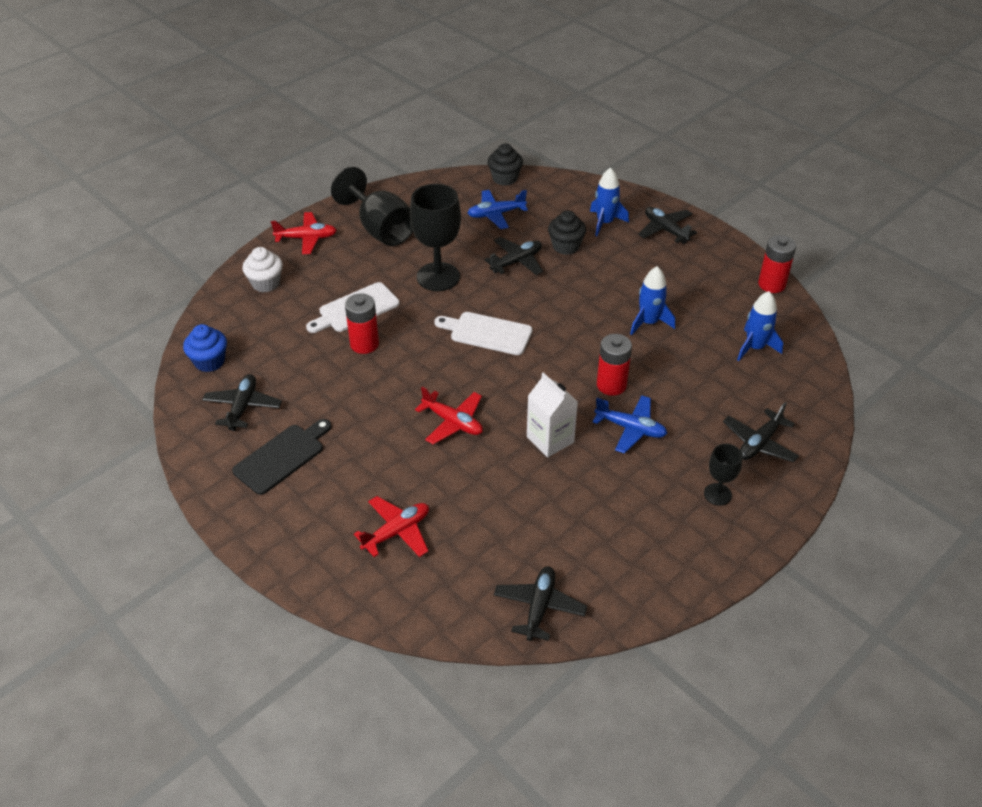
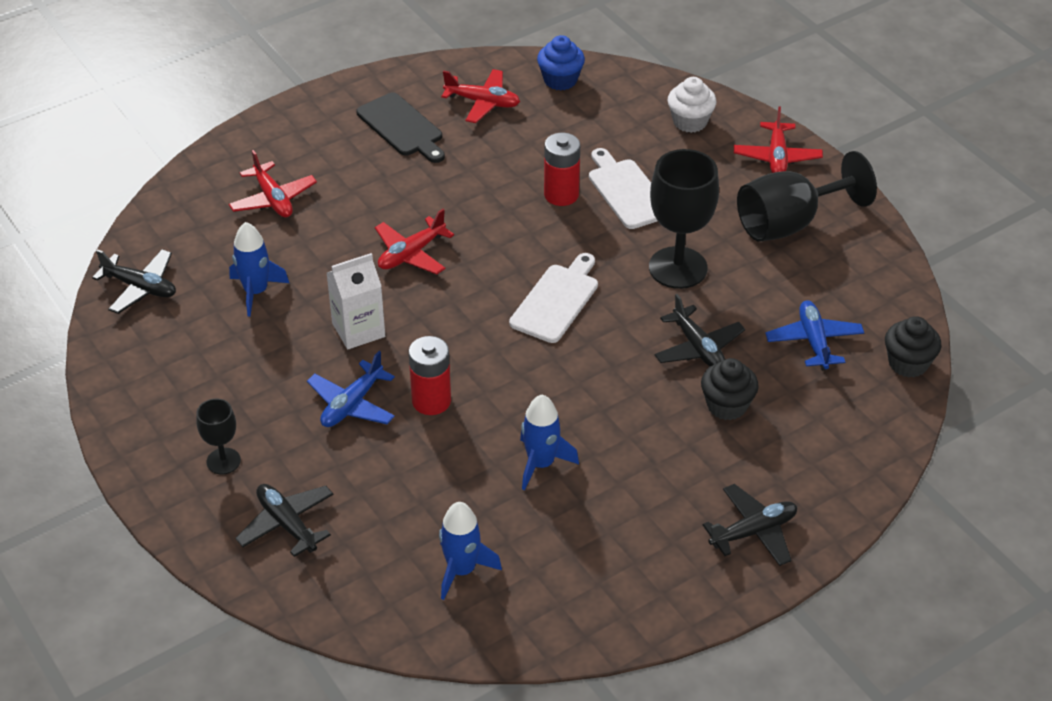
camera: 100 degrees right, 0 degrees up
black plane [202,374,282,431] -> red plane [441,69,520,123]
blue rocket [590,168,629,236] -> blue rocket moved to [229,222,289,317]
red battery [758,235,796,293] -> none

